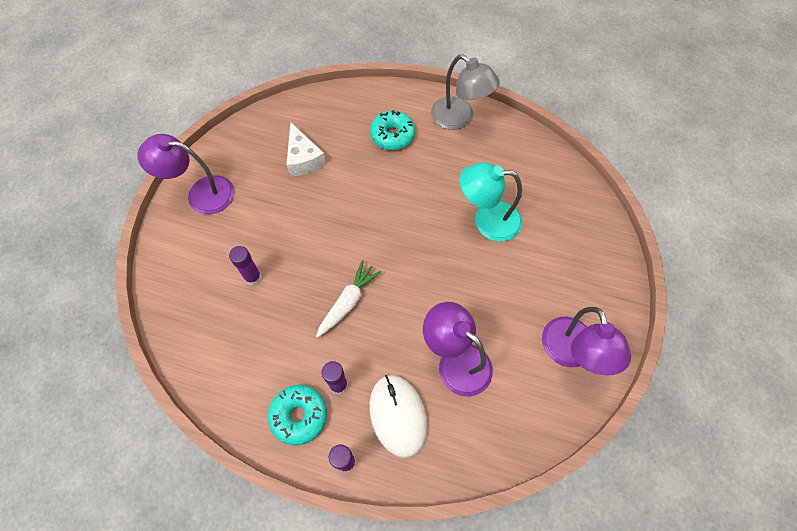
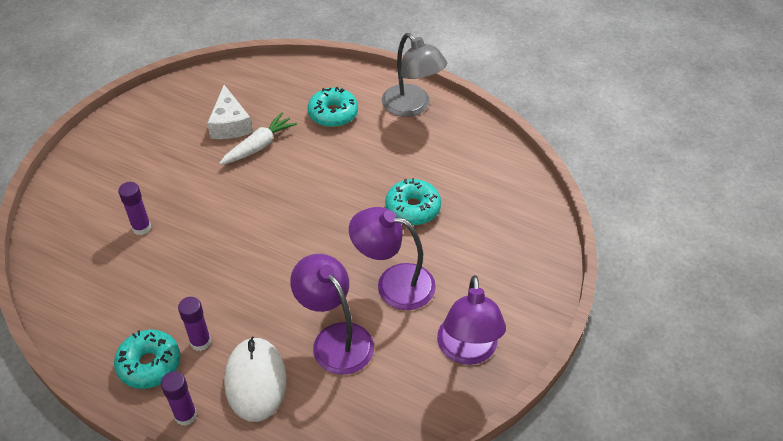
camera: 10 degrees right, 15 degrees down
purple lamp [137,134,235,214] -> purple lamp moved to [349,207,436,310]
white carrot [316,260,382,338] -> white carrot moved to [219,113,297,165]
turquoise lamp [459,163,522,242] -> turquoise donut [385,178,441,225]

